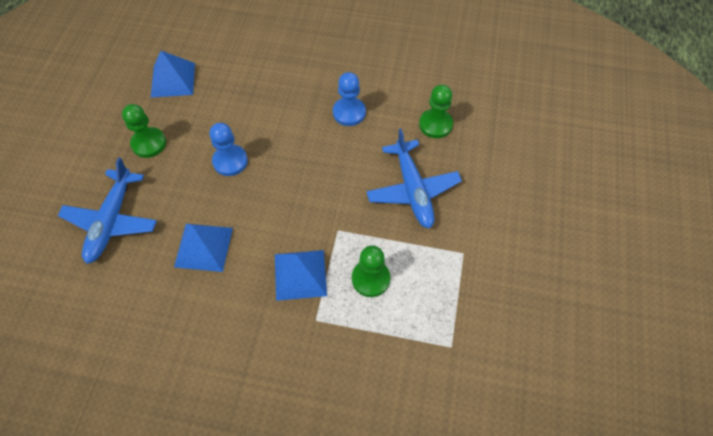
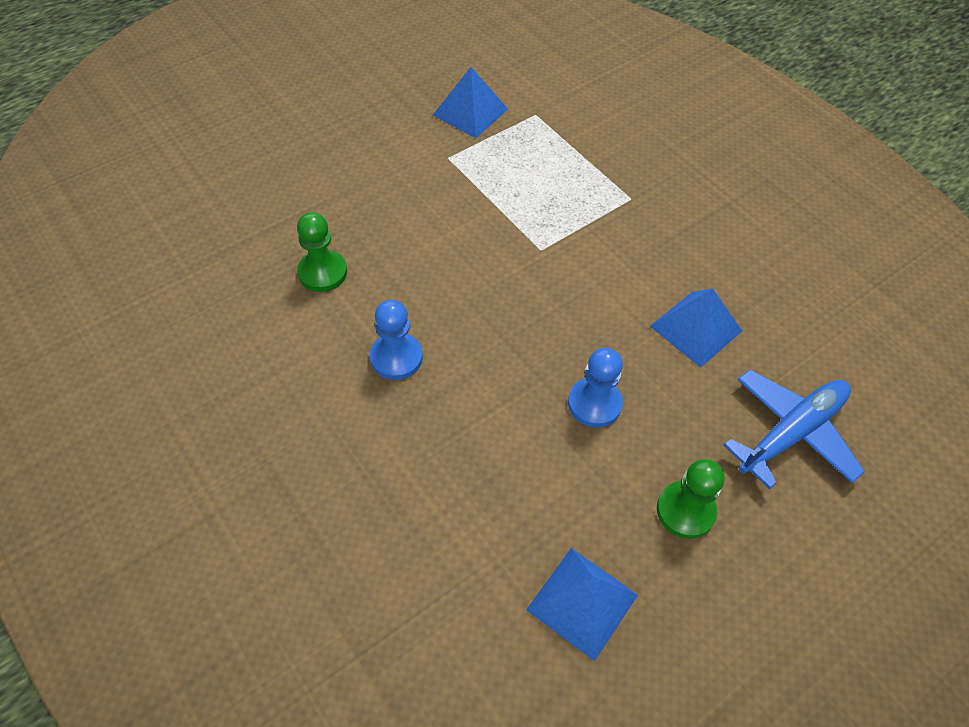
camera: 140 degrees left, 5 degrees down
blue pyramid [275,250,327,301] -> blue pyramid moved to [433,67,508,138]
green pawn [352,245,390,297] -> none
blue plane [366,128,462,228] -> none

